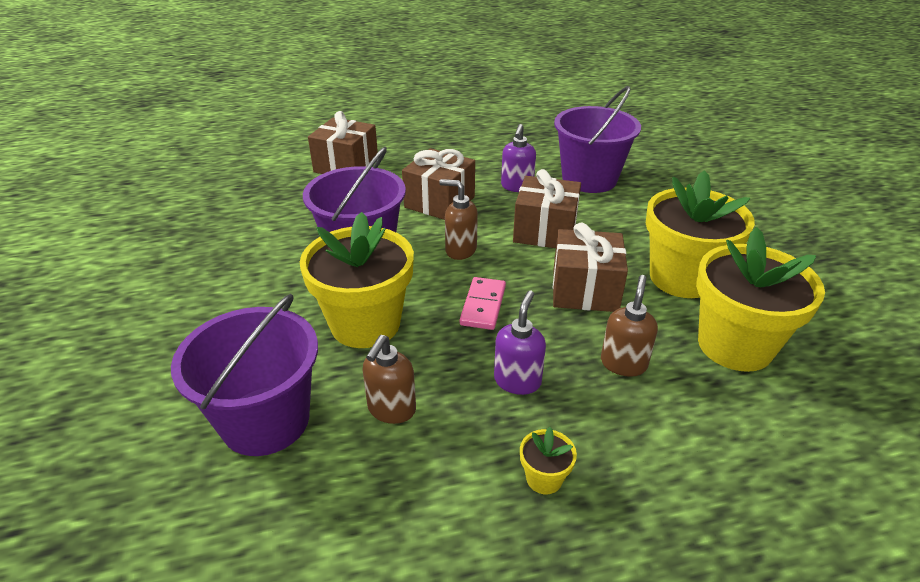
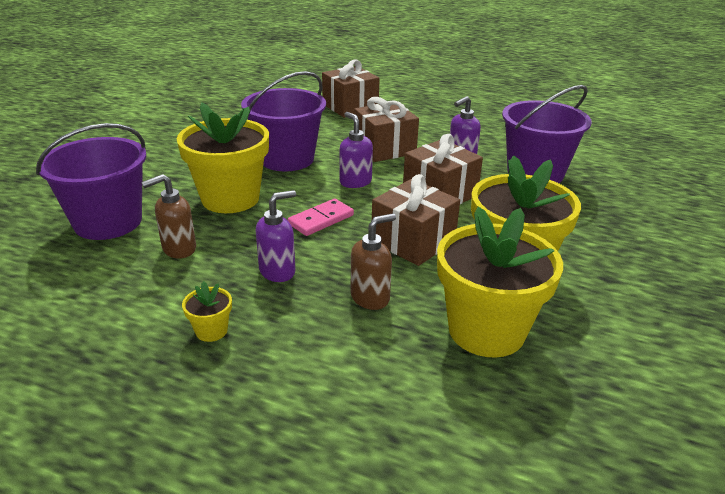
camera: 35 degrees right, 5 degrees down
brown soap dispenser [439,179,478,260] -> purple soap dispenser [339,112,373,188]

